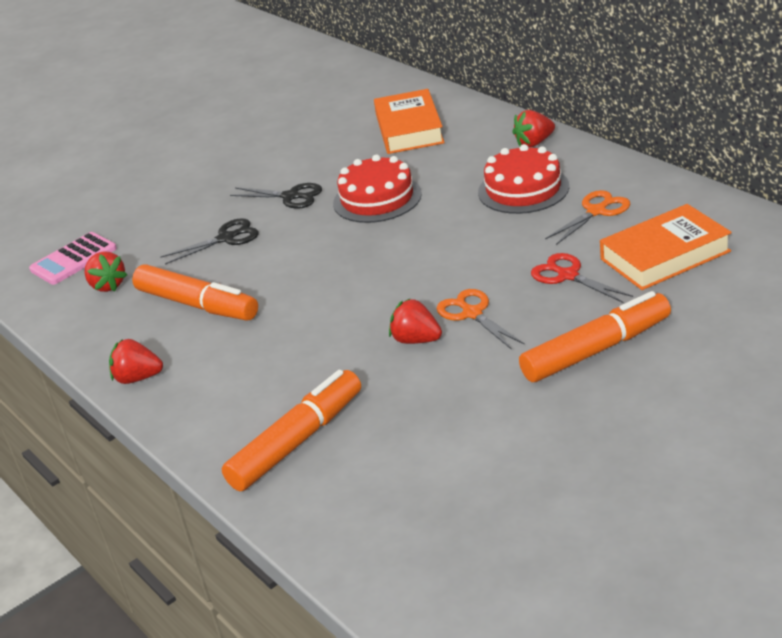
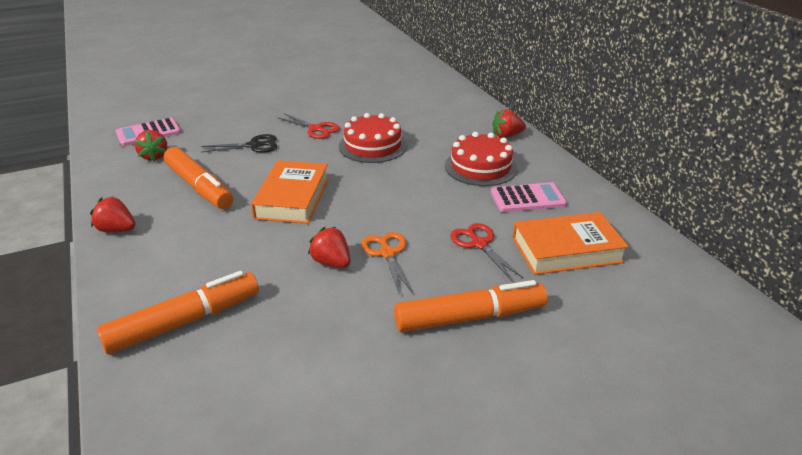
camera: 10 degrees right, 0 degrees up
black scissors [230,183,322,209] -> red scissors [277,114,340,139]
orange book [374,89,445,154] -> orange book moved to [251,160,329,224]
orange scissors [545,190,630,245] -> pink calculator [491,182,567,212]

